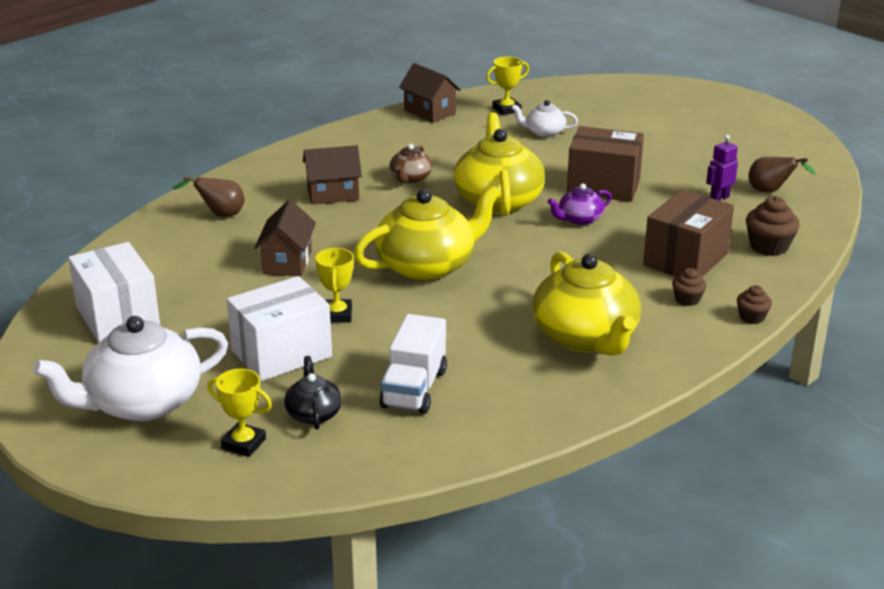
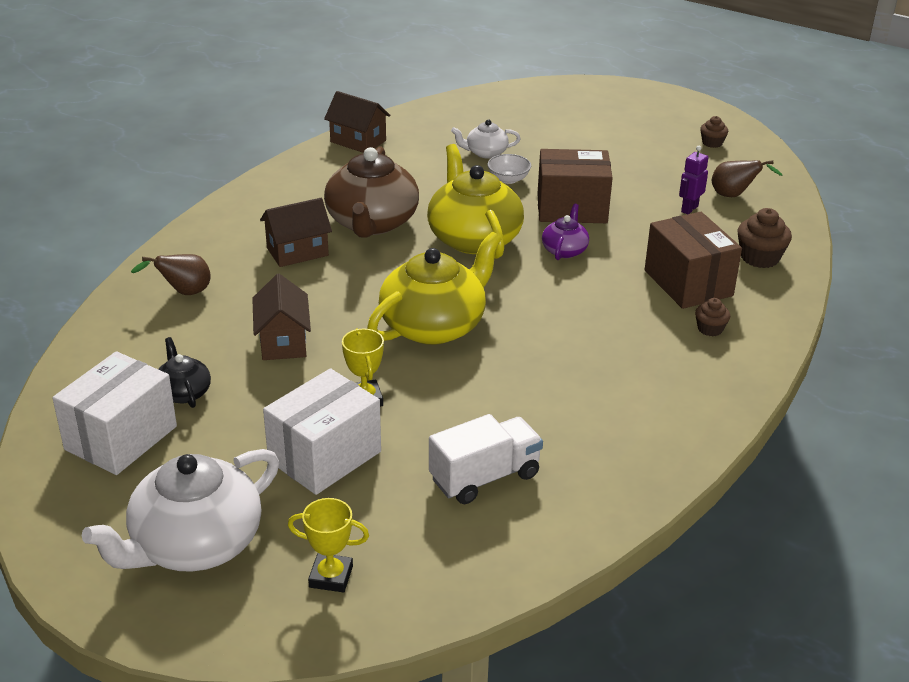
camera: 15 degrees left, 5 degrees up
white box [68,242,160,343] -> white box turned 75 degrees clockwise [52,351,177,475]
black teapot [284,356,342,430] -> black teapot moved to [158,337,211,408]
white truck [379,314,447,414] -> white truck turned 120 degrees counterclockwise [429,414,543,504]
brown teapot [390,144,432,183] -> brown teapot [324,146,419,238], size x2.05
yellow trophy [486,56,529,115] -> none
yellow teapot [532,252,641,356] -> none
purple teapot [547,183,612,225] -> purple teapot turned 150 degrees clockwise [542,204,589,260]
brown box [643,190,734,277] -> brown box turned 45 degrees counterclockwise [645,212,742,309]
brown cupcake [737,285,772,324] -> brown cupcake moved to [700,116,728,148]
none -> white bowl [487,154,531,184]

